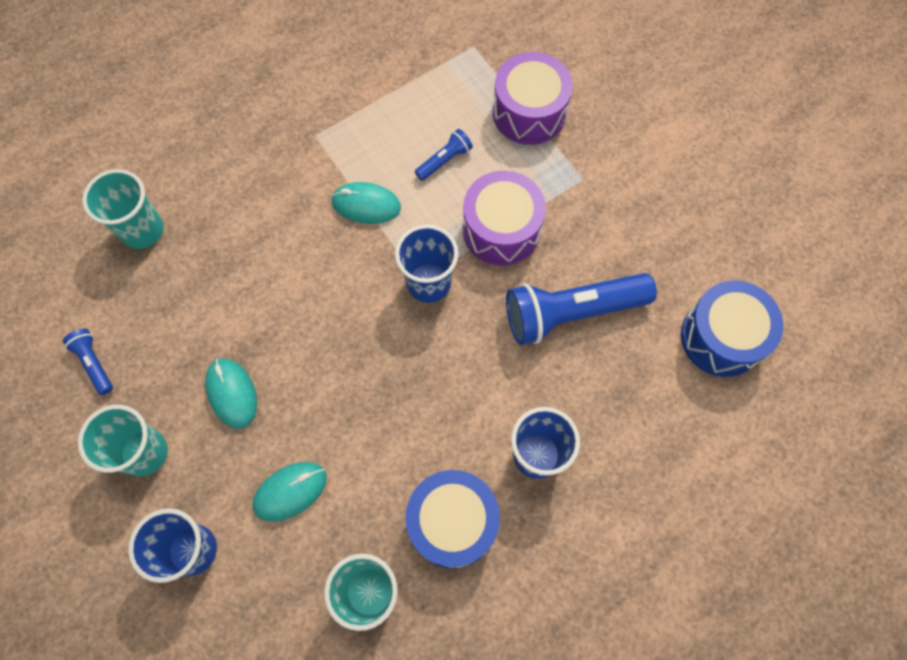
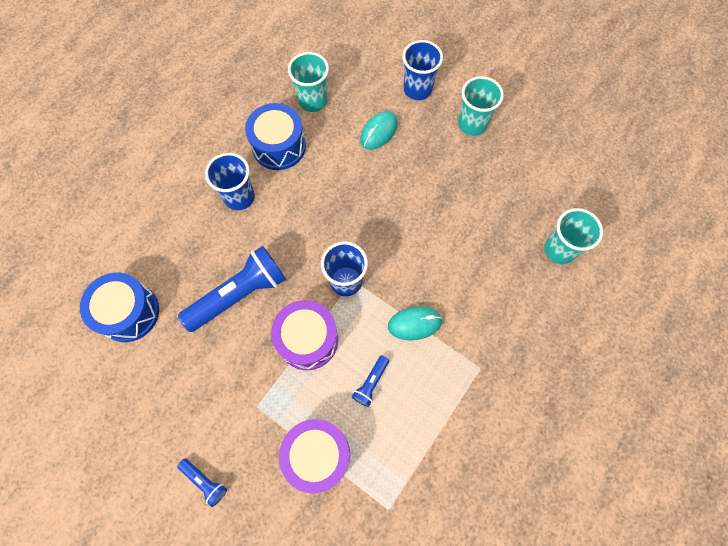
camera: 160 degrees right, 0 degrees up
blue flashlight [63,329,113,395] -> blue flashlight moved to [177,459,227,507]
turquoise mouse [205,358,257,429] -> none

